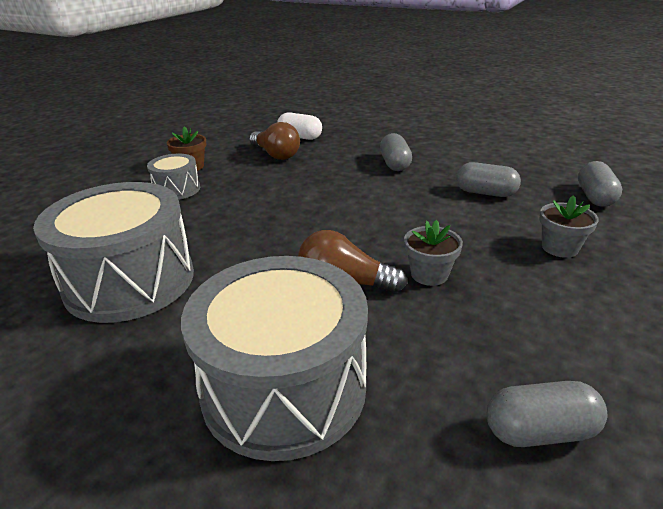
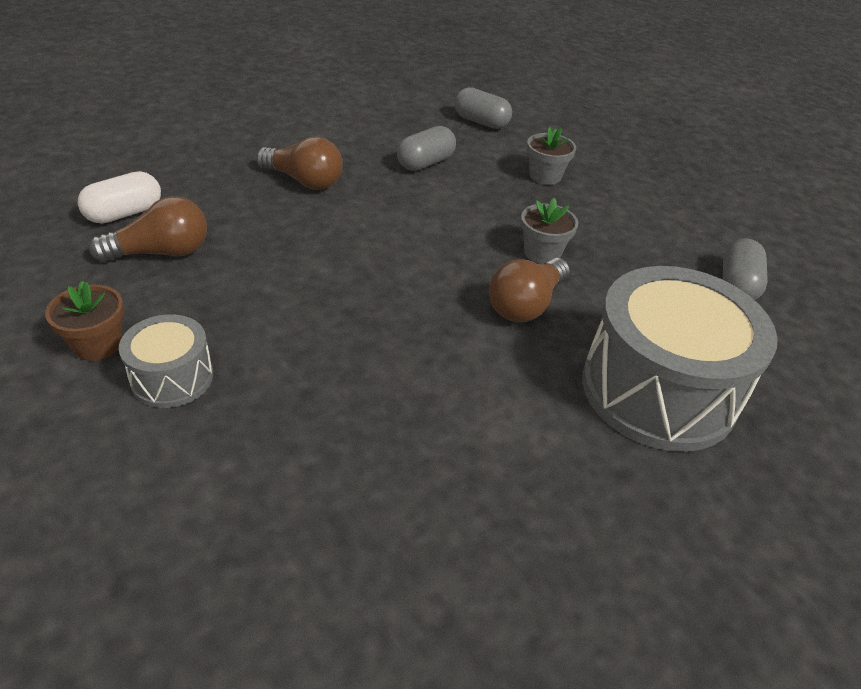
camera: 70 degrees left, 10 degrees up
grey drum [33,182,194,323] -> none
grey capsule [380,133,412,171] -> brown light bulb [256,137,343,190]

